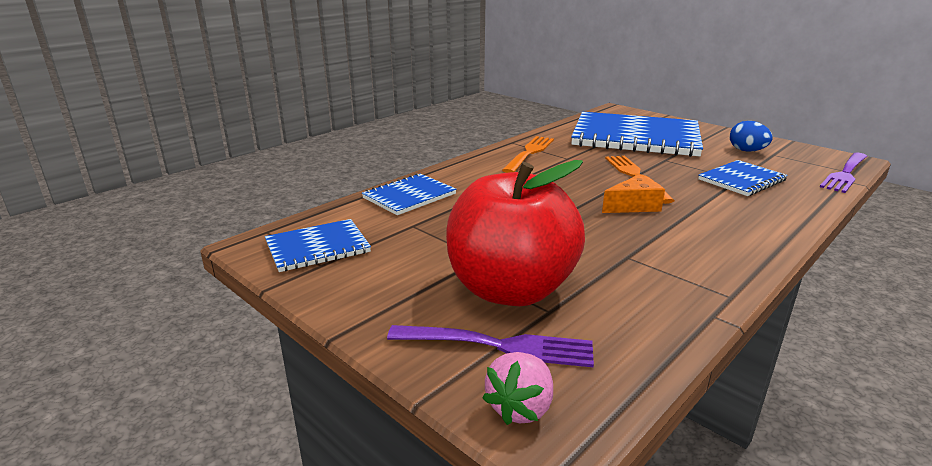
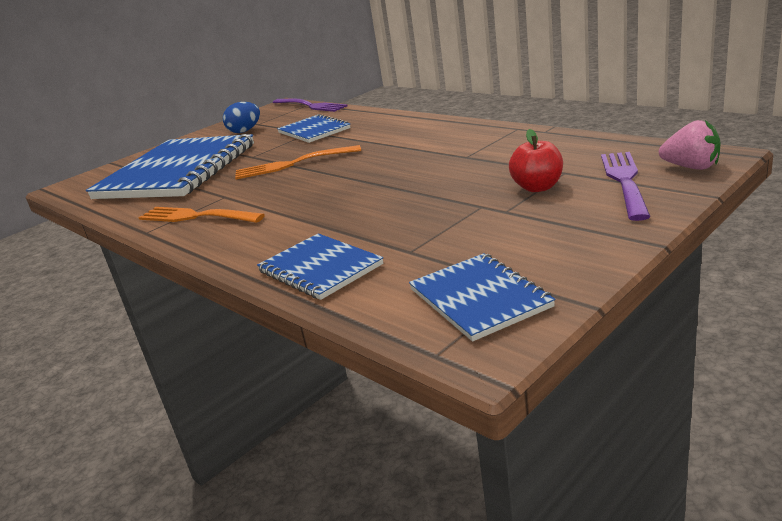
camera: 85 degrees left, 0 degrees up
red apple [446,160,585,306] -> red apple [509,129,563,192], size x0.44
orange cheese [602,175,665,213] -> none

